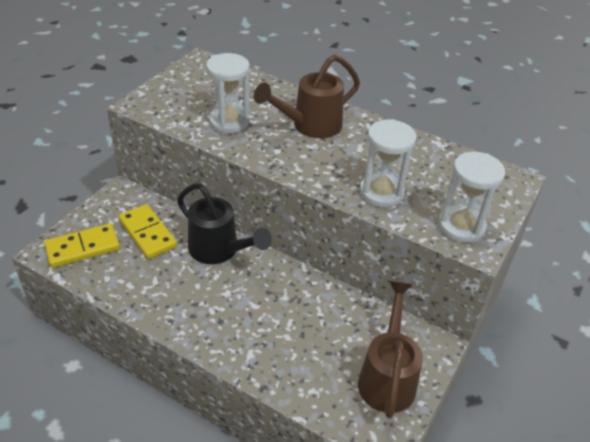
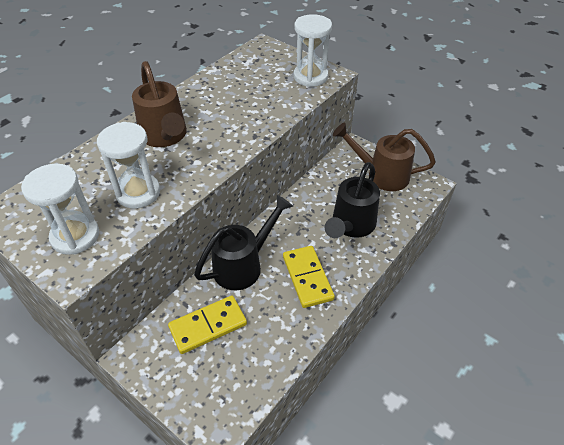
camera: 80 degrees left, 5 degrees up
yellow domino [44,224,120,268] -> yellow domino moved to [283,246,335,308]
white hourglass [359,119,417,207] -> white hourglass moved to [21,164,99,255]
none -> black watering can [325,162,380,238]

